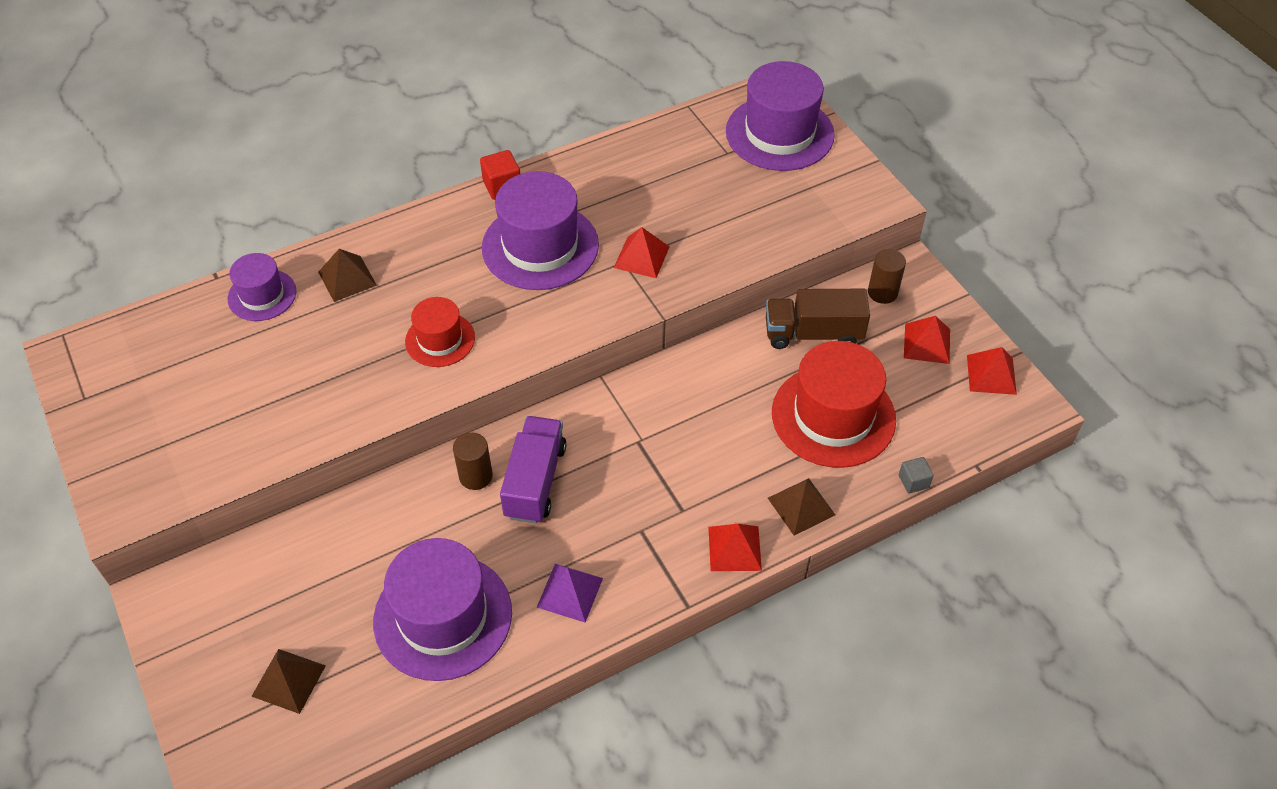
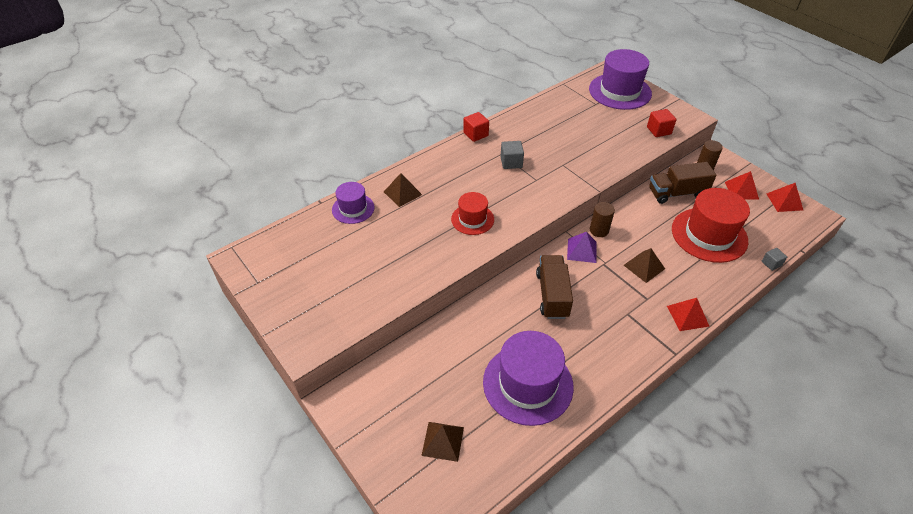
camera: 10 degrees left, 5 degrees down
brown cylinder [453,432,493,490] -> brown cylinder moved to [590,202,615,237]
purple hat [482,171,599,290] -> grey cube [500,141,524,169]
purple truck [500,416,567,524] -> brown truck [536,255,573,319]
purple pyramid [537,564,603,623] -> purple pyramid moved to [567,232,597,263]
red pyramid [614,227,669,278] -> none
brown pyramid [768,478,835,535] -> brown pyramid moved to [624,248,665,283]
none -> red cube [647,109,676,137]

